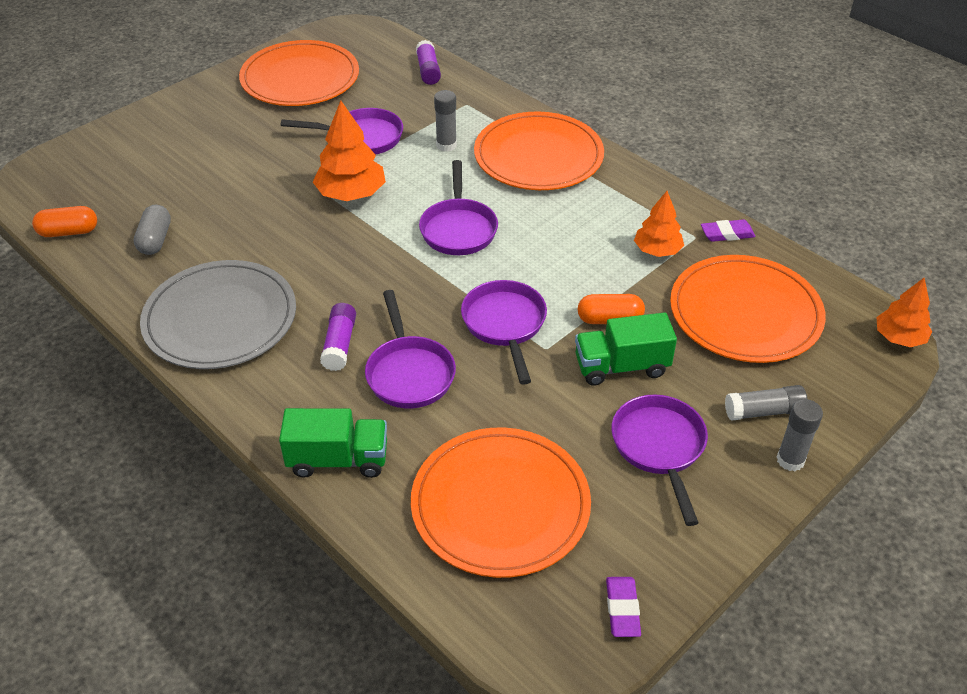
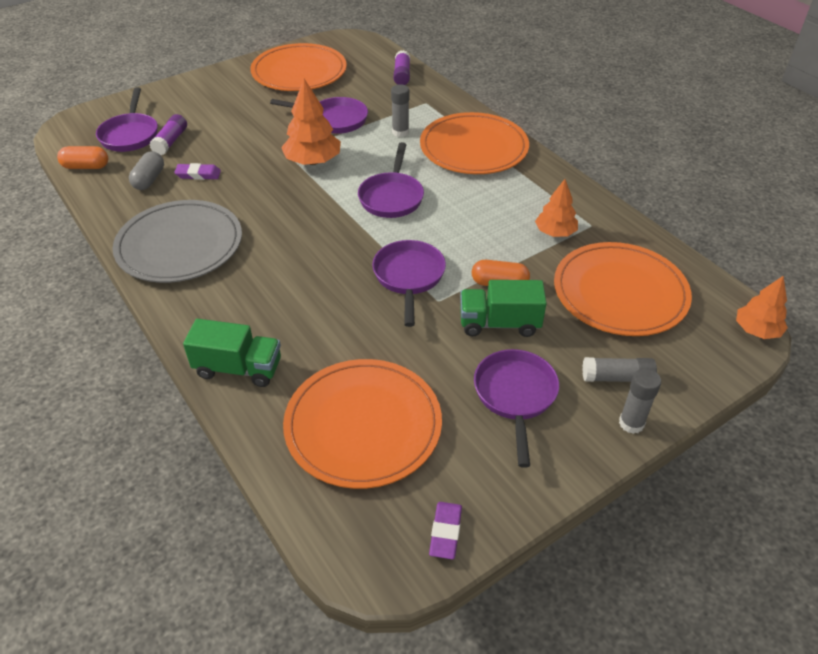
camera: 10 degrees right, 0 degrees up
purple glue stick [320,303,356,371] -> purple glue stick moved to [149,114,187,155]
purple pan [365,290,456,408] -> purple pan moved to [96,87,158,152]
purple eraser [701,219,755,242] -> purple eraser moved to [174,163,221,180]

